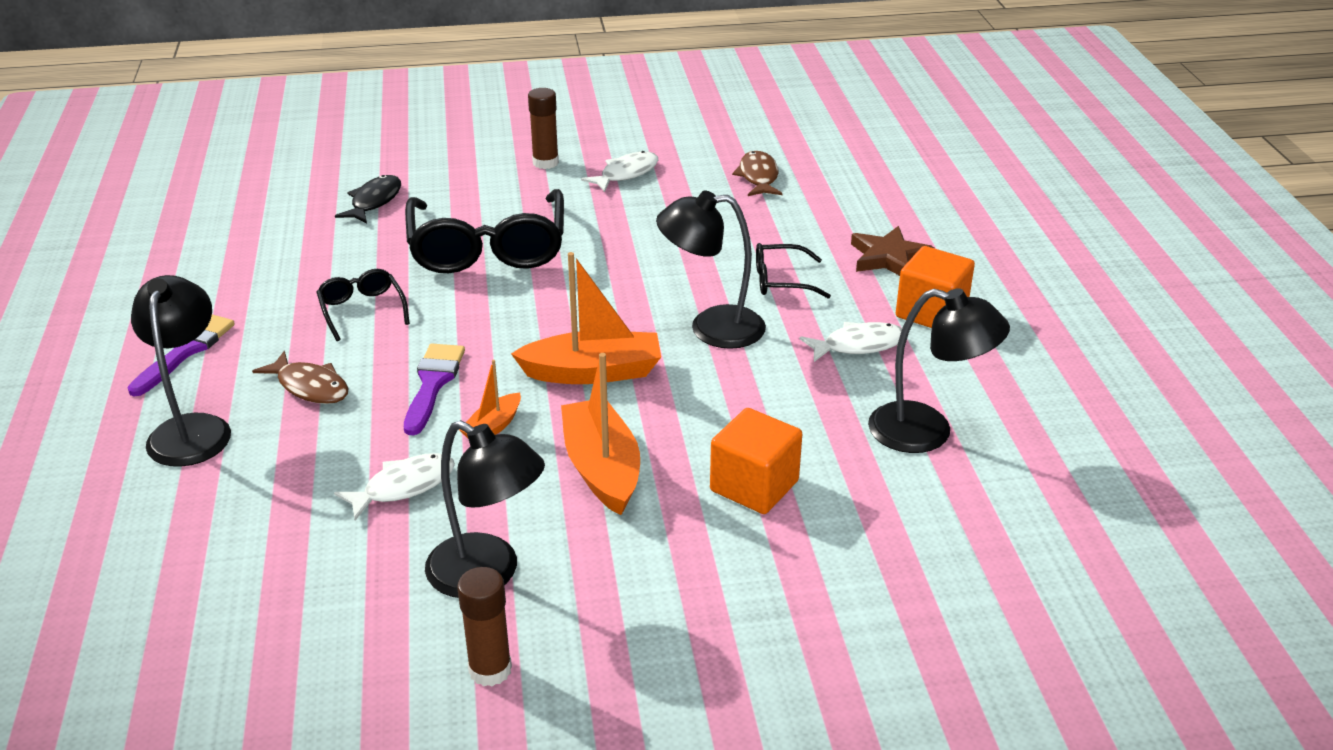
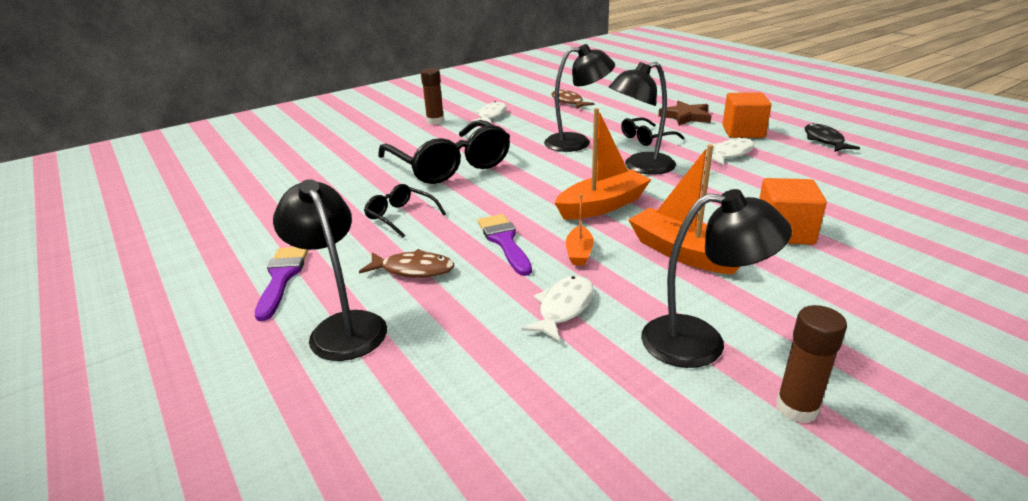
camera: 25 degrees left, 5 degrees down
black fish [335,175,401,223] -> black fish moved to [805,123,860,152]
black lamp [868,288,1010,453] -> black lamp moved to [544,44,615,152]

